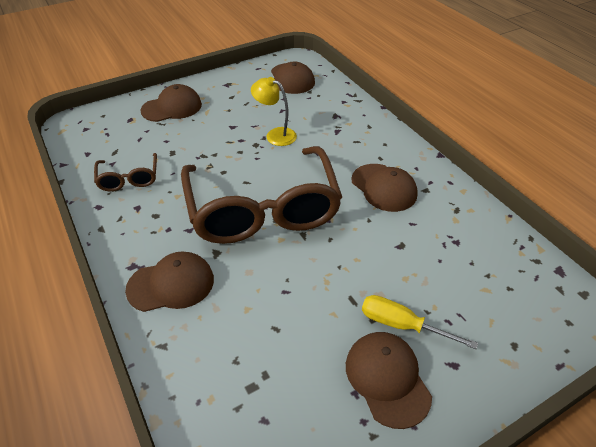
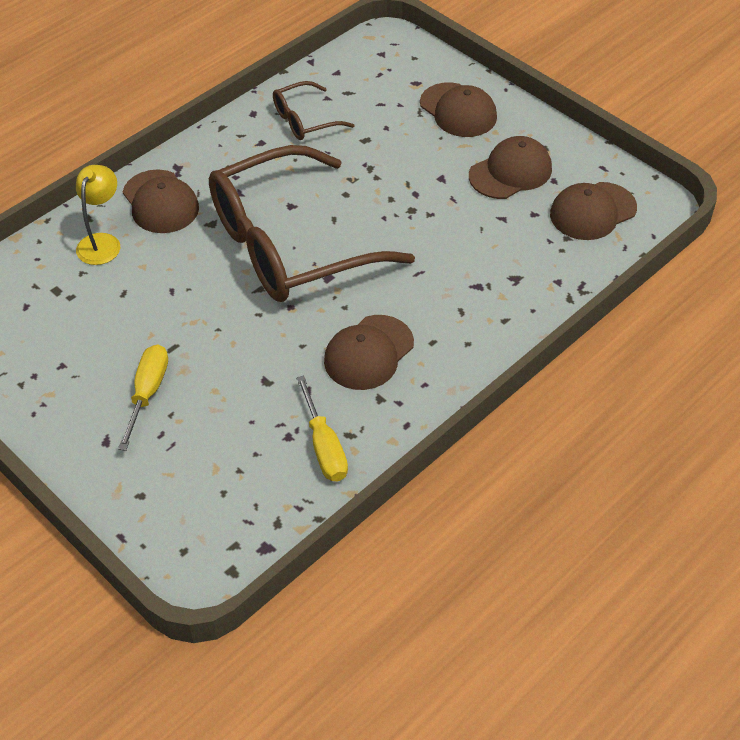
camera: 75 degrees right, 5 degrees up
yellow lamp [251,77,297,146] -> yellow lamp moved to [76,165,120,265]
brown cap [346,332,432,429] -> brown cap moved to [469,136,552,199]
none -> yellow screwdriver [296,375,348,481]

